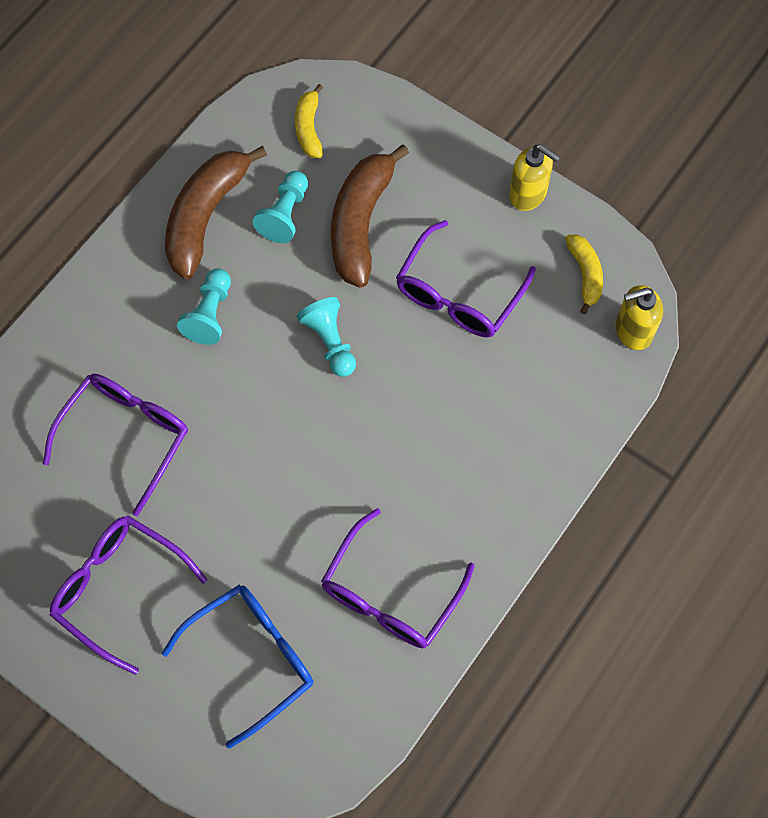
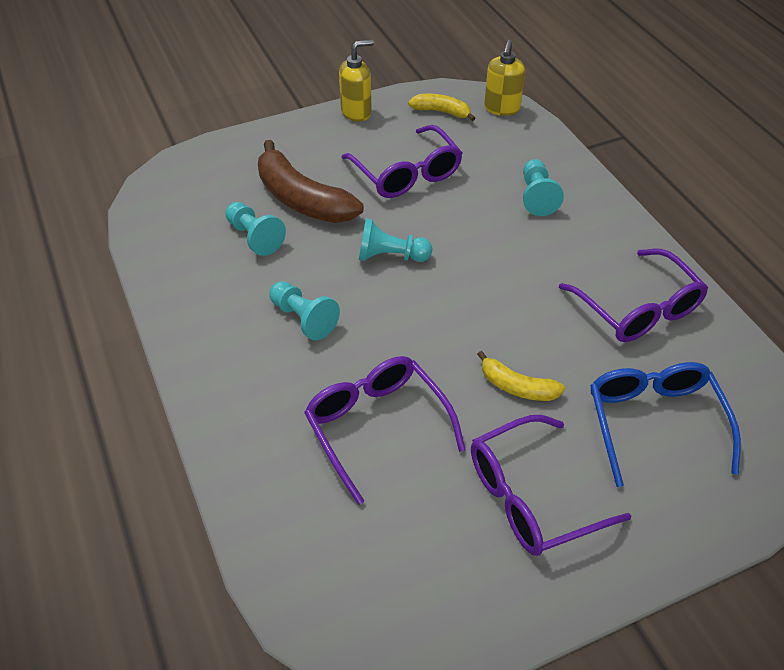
camera: 60 degrees left, 20 degrees down
brown banana [165,146,267,279] -> none
yellow banana [295,84,323,158] -> yellow banana moved to [477,351,565,401]
none -> turquoise pawn [523,159,564,216]

